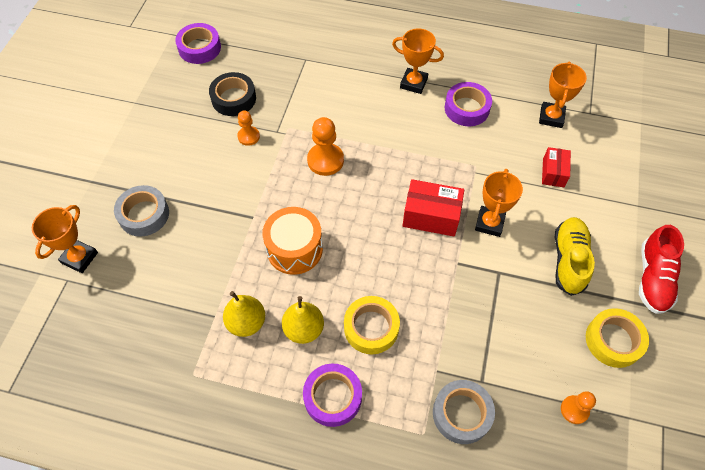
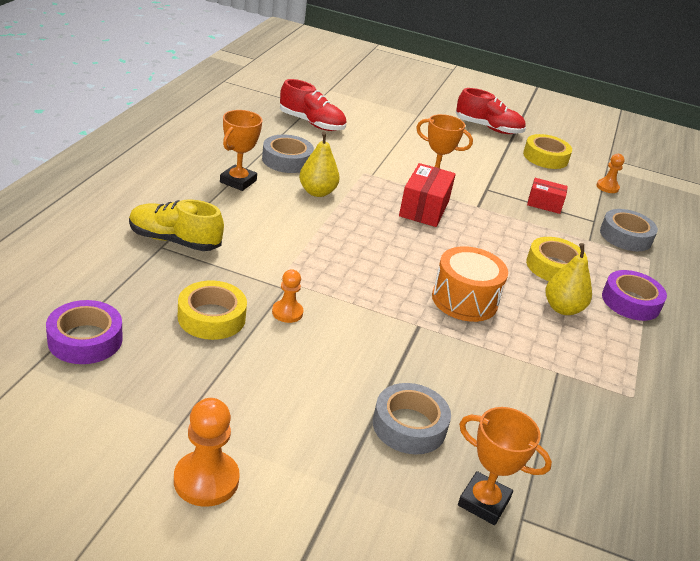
camera: 90 degrees left, 25 degrees down
black tape [209,72,256,116] -> yellow tape [178,281,247,340]
yellow pear [223,291,265,337] -> yellow pear moved to [299,131,340,197]
orange pawn [307,117,344,176] -> orange pawn moved to [174,398,240,507]
purple tape [445,82,492,126] -> grey tape [262,135,314,173]
orange trophy [539,62,587,128] -> red shoe [280,79,346,131]
red box [542,147,571,187] -> red box moved to [527,178,568,214]
yellow shoe [555,217,595,296] -> yellow shoe moved to [129,199,224,251]

